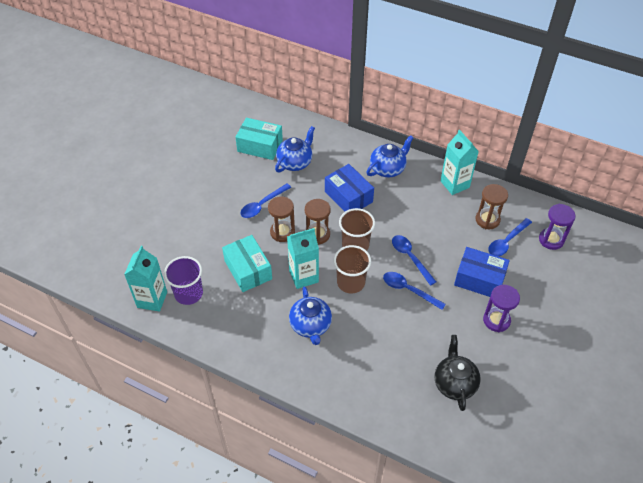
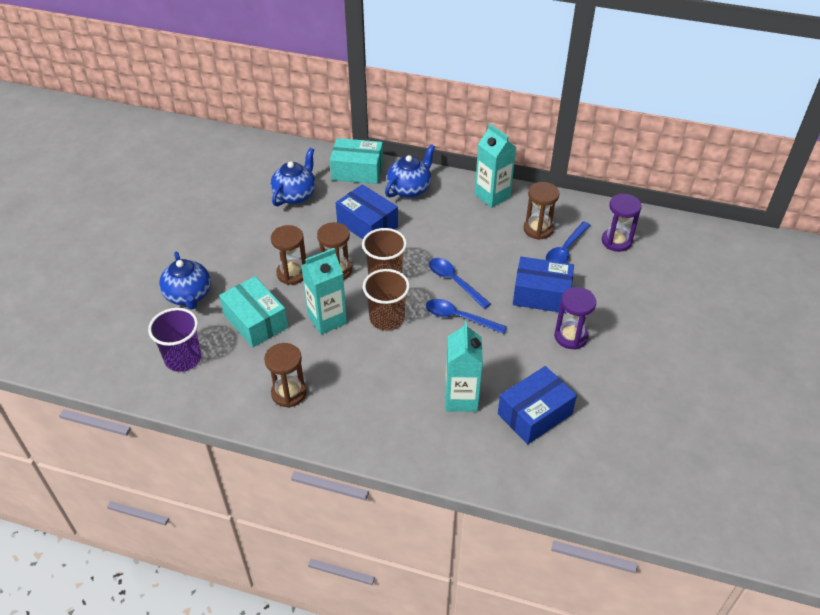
camera: 10 degrees left, 5 degrees down
turquoise carton [124,246,167,312] -> turquoise carton moved to [445,321,483,412]
turquoise box [235,118,283,160] -> turquoise box moved to [330,138,383,184]
blue spoon [240,183,291,218] -> none
blue teapot [289,286,332,345] -> blue teapot moved to [159,251,211,310]
black teapot [435,335,481,411] -> blue box [498,366,577,444]
none -> brown hourglass [264,343,307,408]

